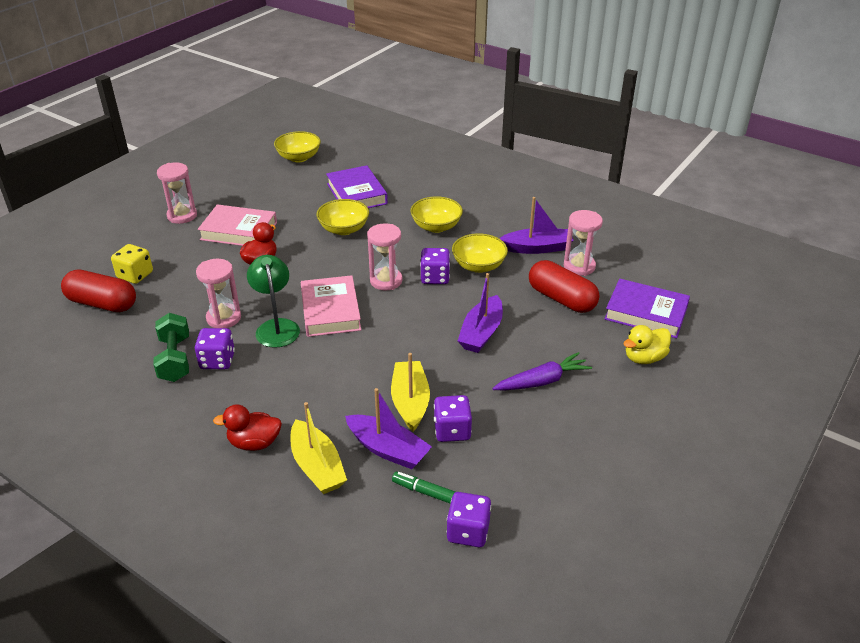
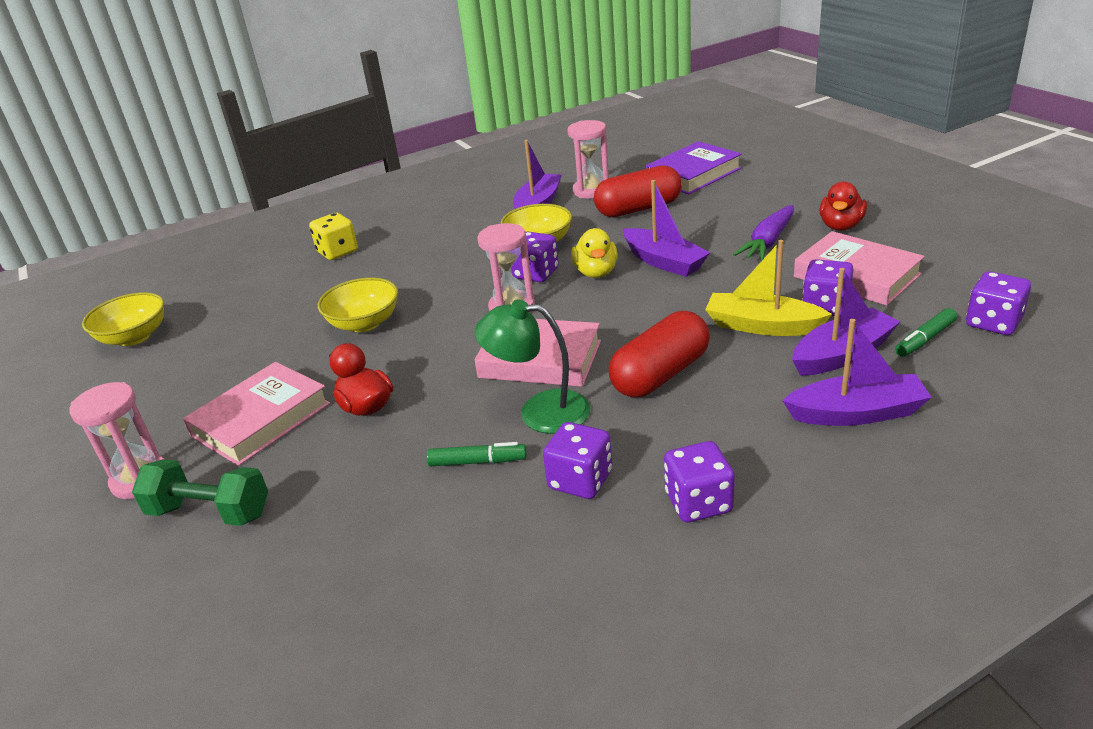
camera: 60 degrees left, 5 degrees down
red capsule [61,269,136,312] -> red capsule moved to [609,311,710,397]
yellow dice [111,244,153,284] -> yellow dice moved to [309,213,358,260]
green dumbbell [153,313,189,382] -> green dumbbell moved to [132,459,268,526]
pink hourglass [196,259,241,328] -> green marker [427,442,527,467]
red duck [213,404,282,451] -> red duck moved to [819,181,867,231]
yellow boat [291,402,347,494] -> purple boat [782,319,932,426]
purple book [326,165,388,208] -> none
yellow bowl [410,196,463,233] -> none
purple carrot [492,352,592,391] -> purple carrot turned 150 degrees counterclockwise [733,205,794,261]
yellow duck [623,325,671,364] -> yellow duck moved to [571,228,618,278]
none -> purple dice [664,441,735,523]
none -> pink book [794,231,925,306]

